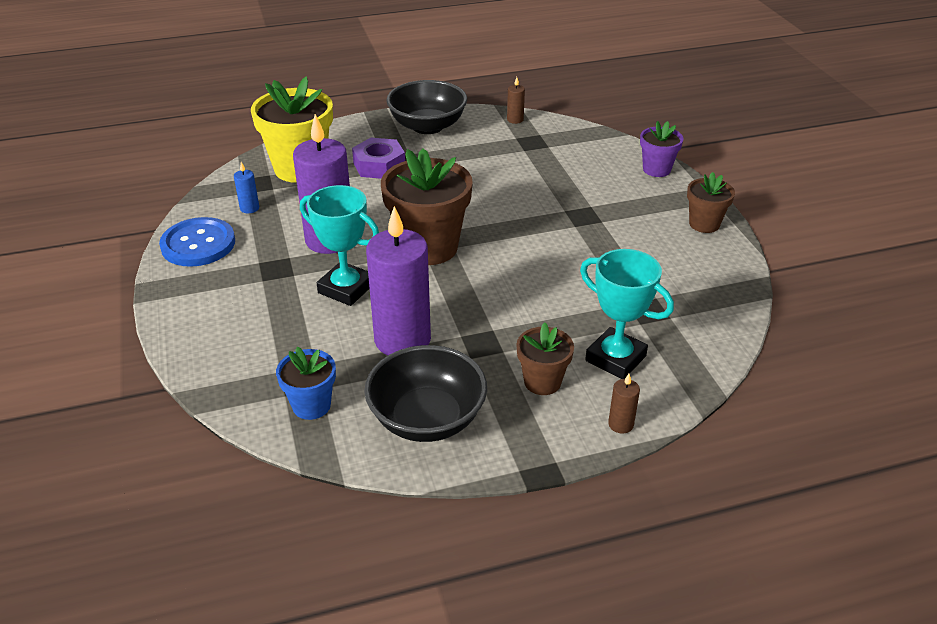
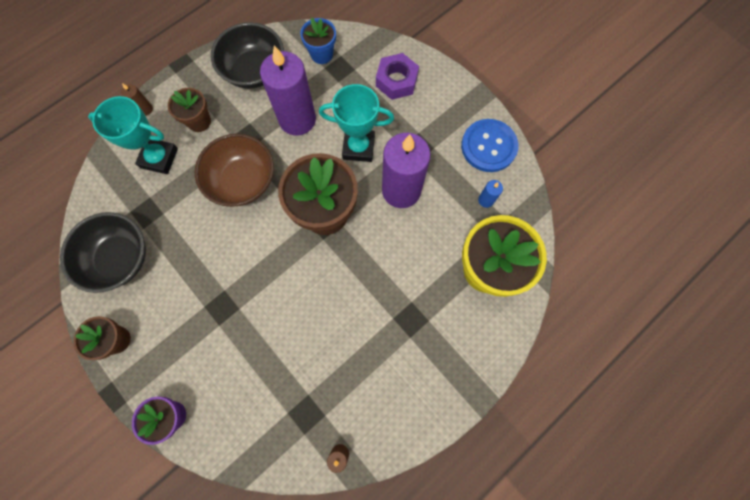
camera: 155 degrees right, 35 degrees up
purple nut [352,138,405,179] -> purple nut moved to [376,53,419,100]
black bowl [386,80,467,134] -> black bowl moved to [60,212,146,293]
none -> brown bowl [195,134,274,207]

